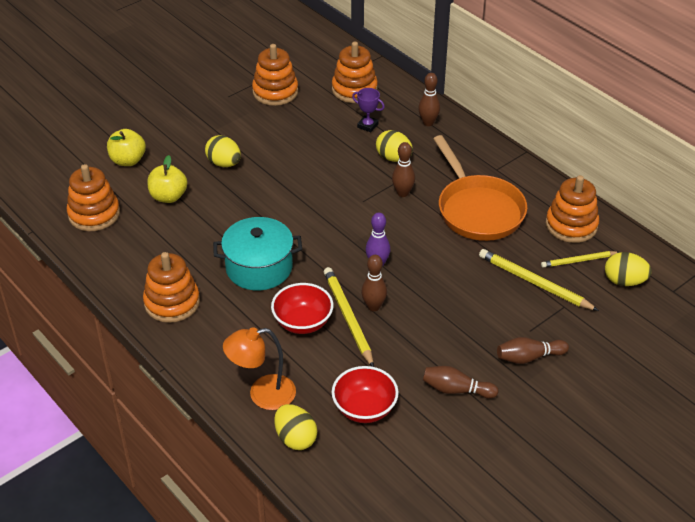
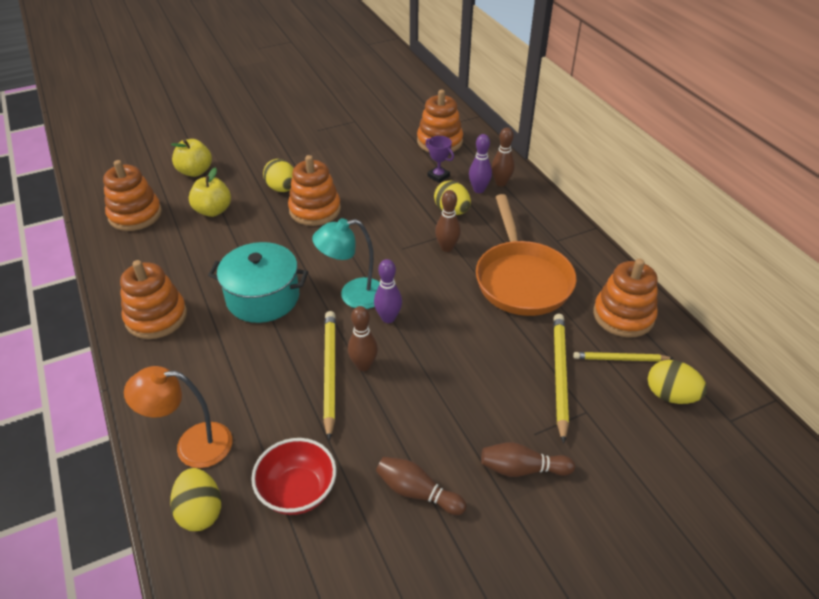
camera: 15 degrees right, 0 degrees up
orange stacking toy [252,44,298,106] -> orange stacking toy moved to [288,155,341,226]
red bowl [271,283,334,334] -> none
yellow pencil [479,249,599,311] -> yellow pencil turned 45 degrees clockwise [553,314,569,444]
none -> turquoise lamp [312,218,380,309]
none -> purple bowling pin [469,134,492,193]

